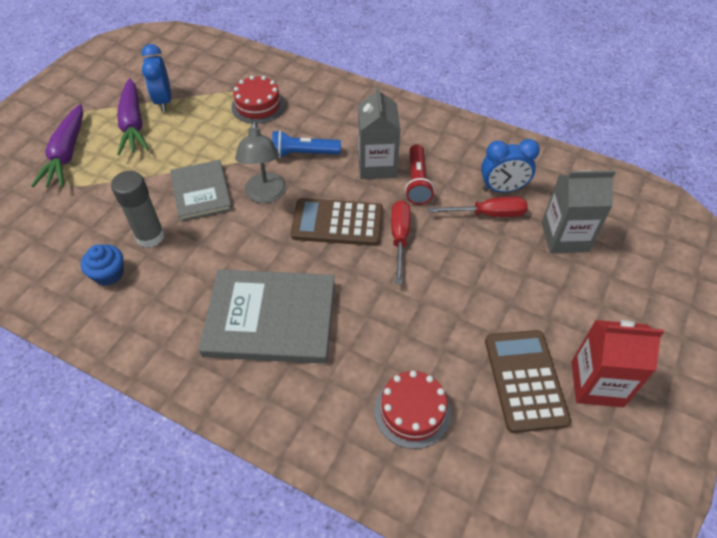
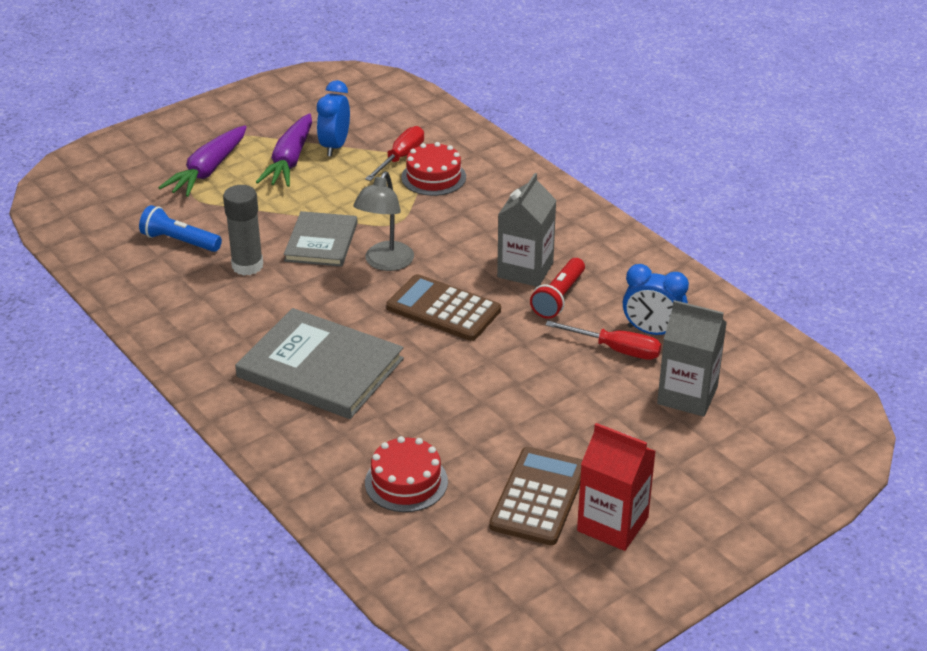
camera: 25 degrees right, 15 degrees down
blue cupcake [81,245,123,286] -> none
blue flashlight [272,130,341,158] -> blue flashlight moved to [139,205,222,252]
red screwdriver [391,200,411,284] -> red screwdriver moved to [365,126,424,181]

